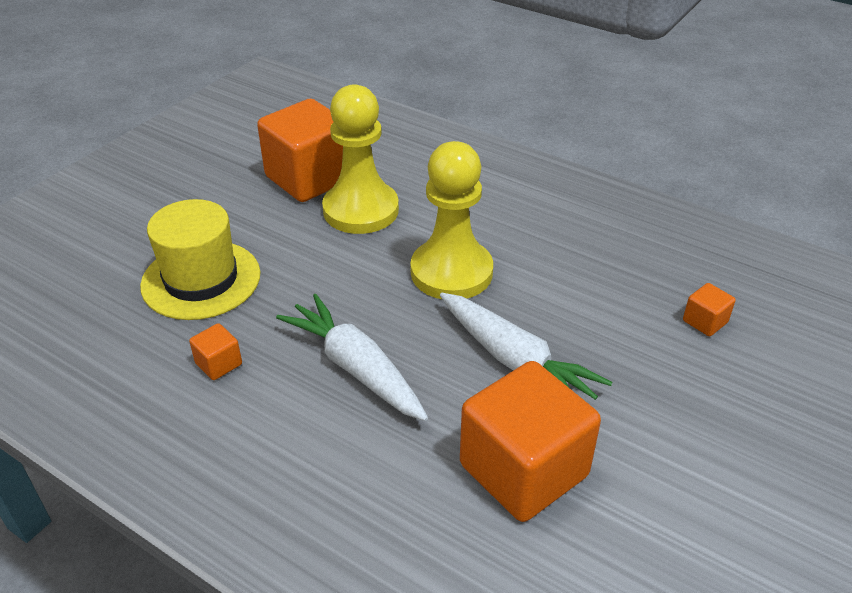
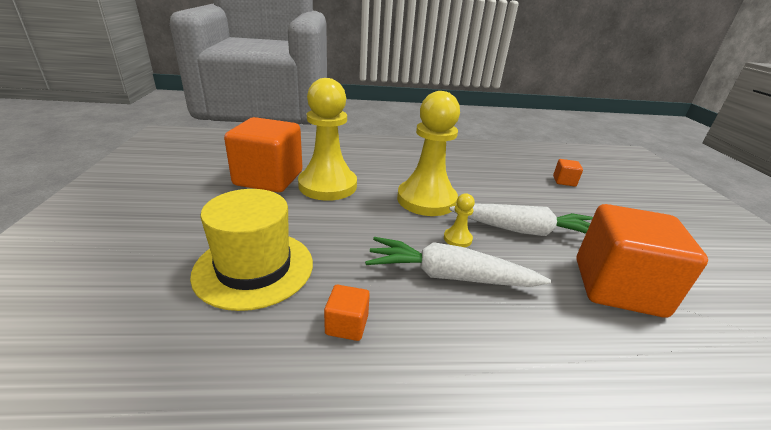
camera: 40 degrees left, 10 degrees down
none -> yellow pawn [444,193,475,247]

